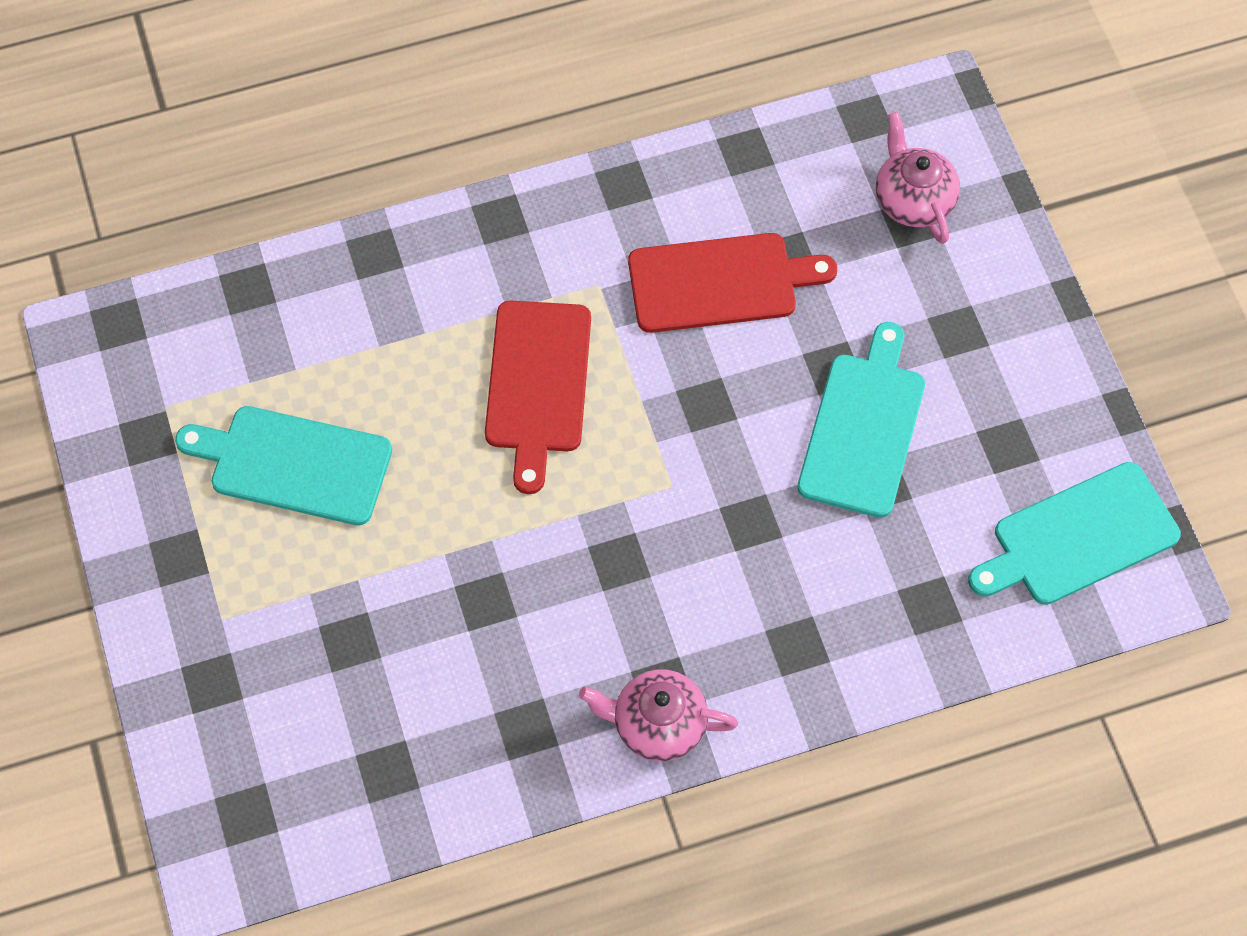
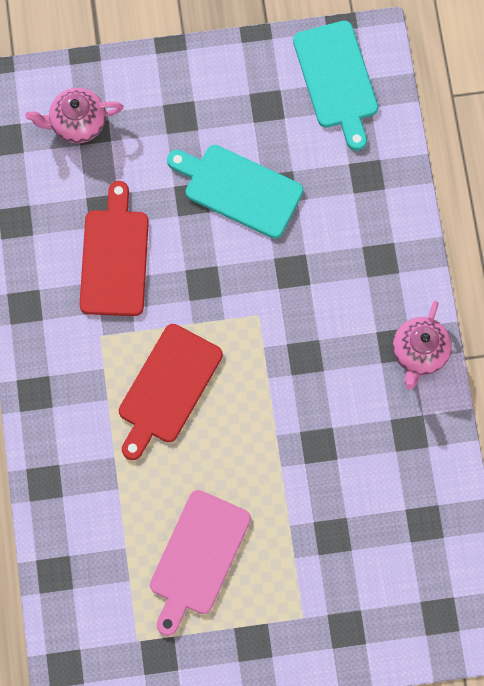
camera: 80 degrees left, 10 degrees up
turquoise cutting board [175,406,392,525] -> pink cutting board [150,490,251,636]
red cutting board [485,301,591,494] -> red cutting board turned 105 degrees clockwise [119,324,223,460]

